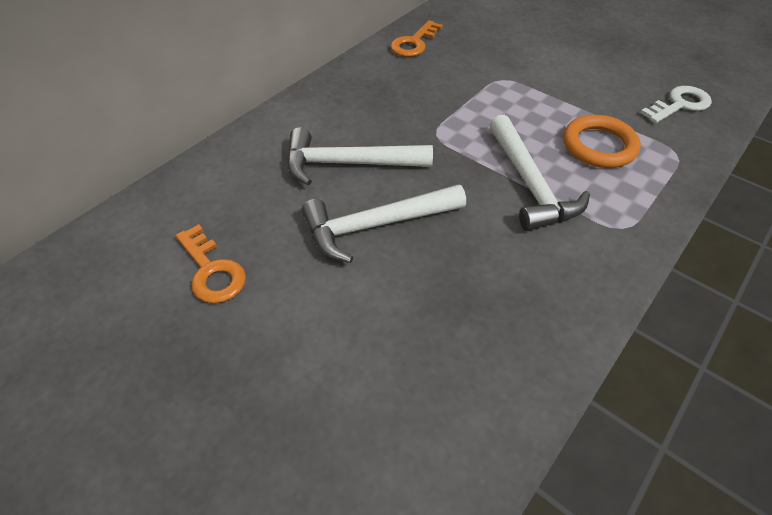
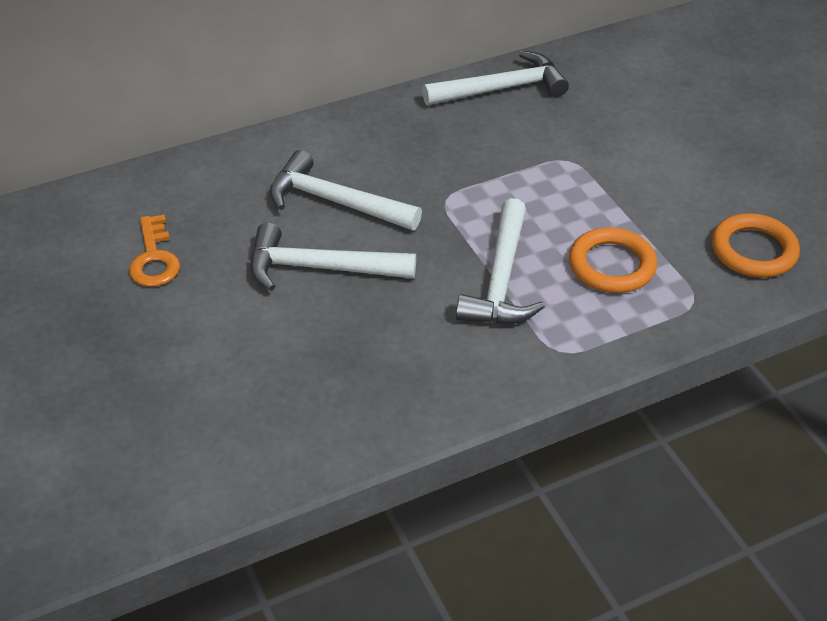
camera: 25 degrees right, 5 degrees down
orange key [390,20,443,57] -> white hammer [422,51,569,105]
white key [640,86,712,123] -> orange ring [711,213,800,278]

